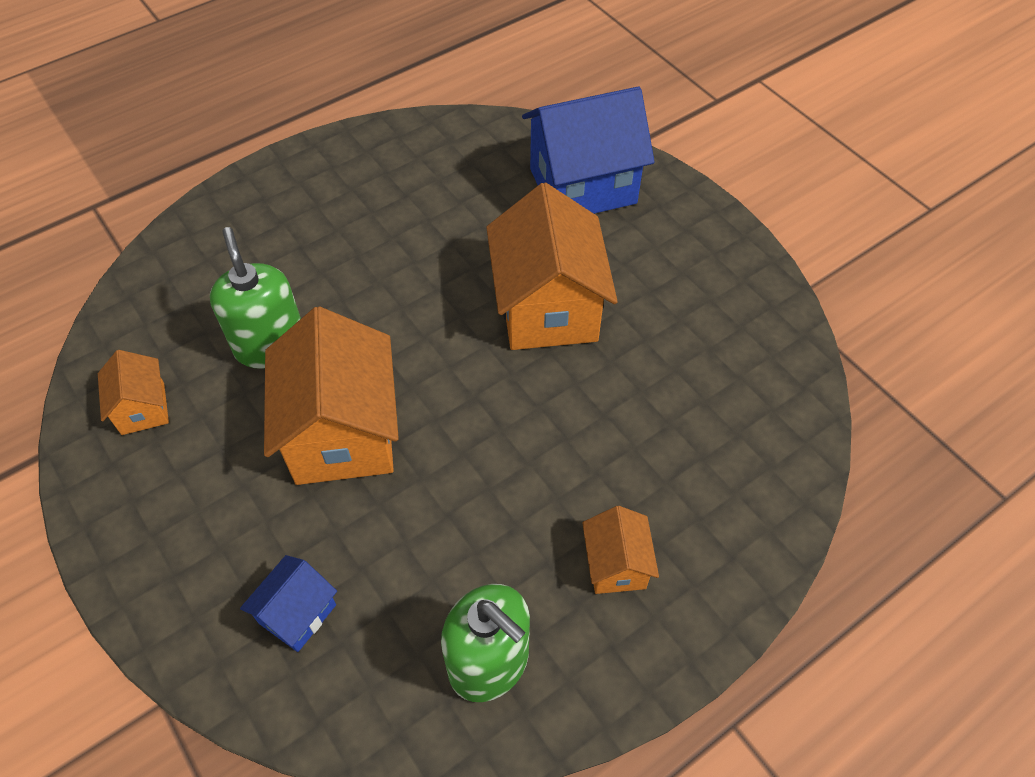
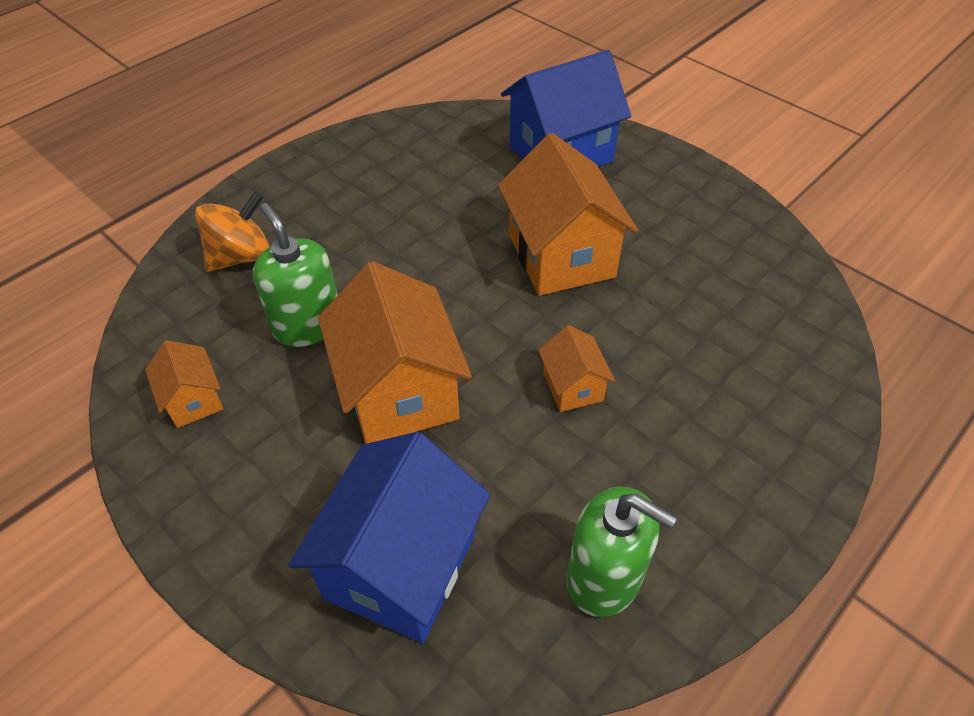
camera: 10 degrees left, 5 degrees down
blue house [240,555,337,652] -> blue house [288,432,490,643], size x2.03
orange house [582,506,659,594] -> orange house moved to [538,325,615,412]
none -> orange spinning top [195,191,270,272]

